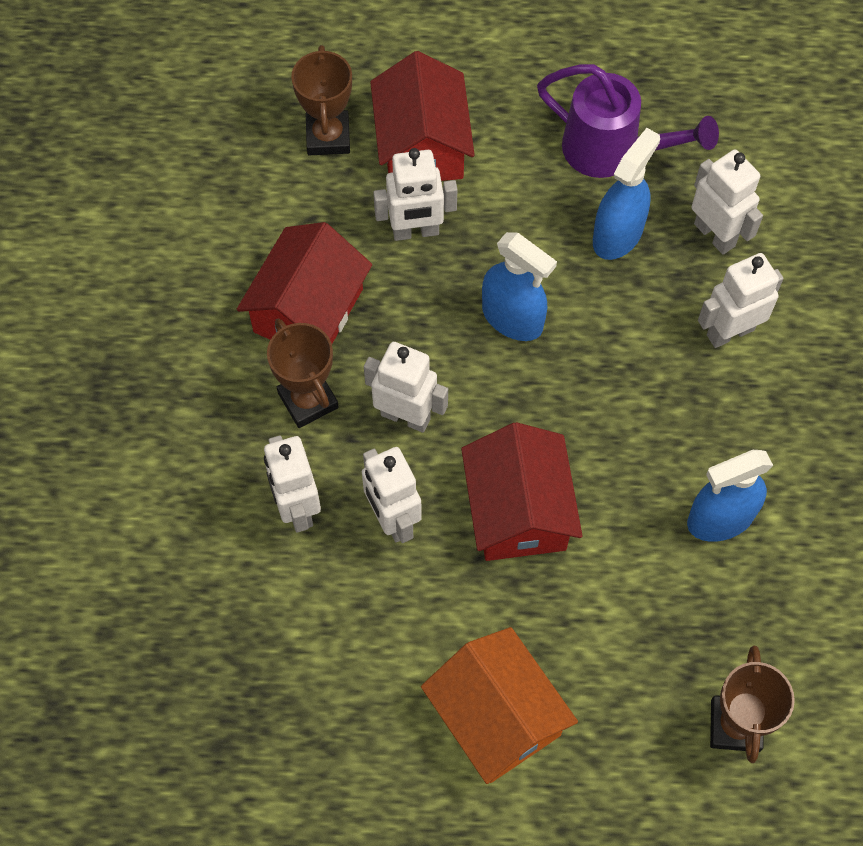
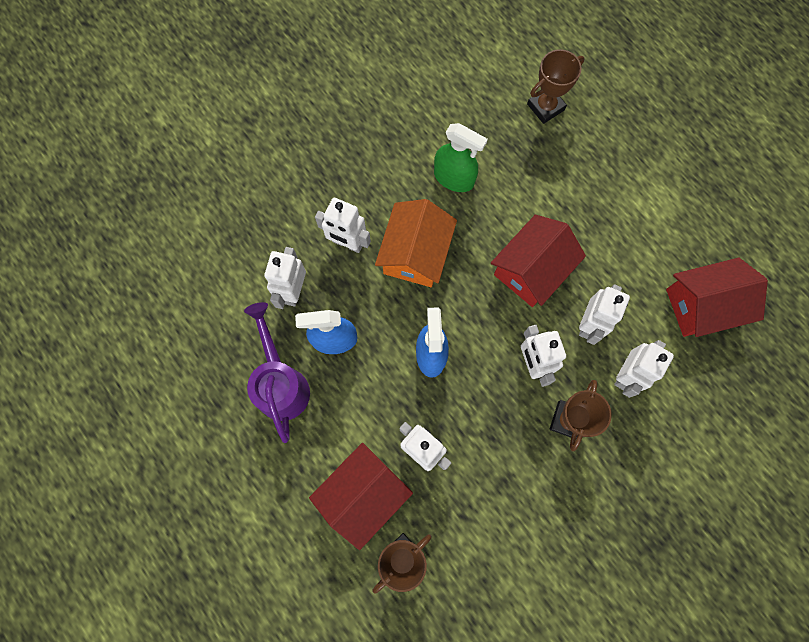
camera: 130 degrees left, 10 degrees up
red house [237,222,372,344] -> red house moved to [666,258,768,337]
orange house [421,627,578,784] -> orange house moved to [375,199,457,287]
blue spray bottle [687,450,773,542] -> green spray bottle [434,123,488,192]

